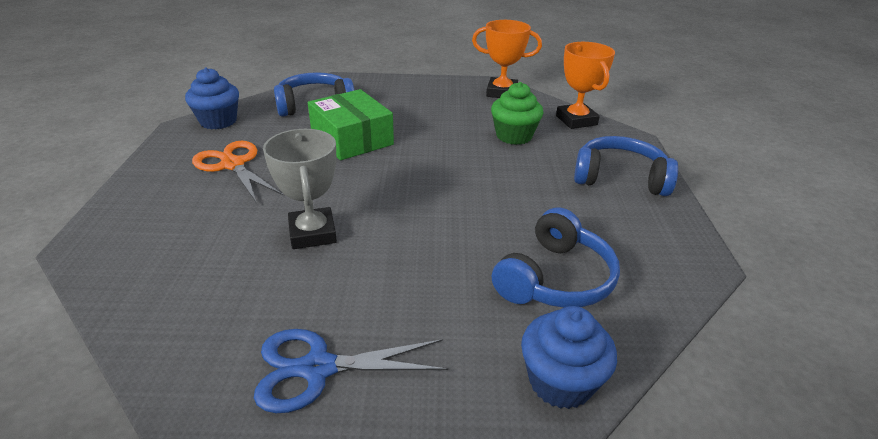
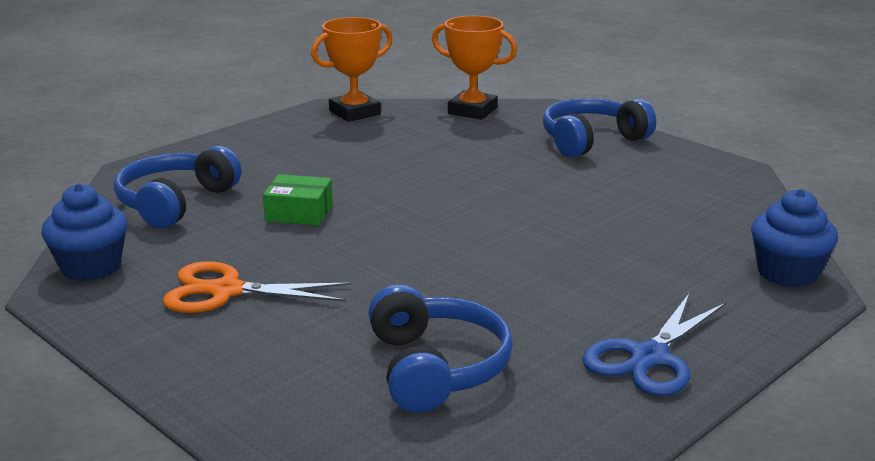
camera: 45 degrees left, 10 degrees down
grey trophy [263,129,337,249] -> none
green box [308,89,394,160] -> green box [263,174,333,226], size x0.60
green cupcake [491,82,543,145] -> none
blue headphones [492,208,620,308] -> blue headphones moved to [368,284,513,413]

